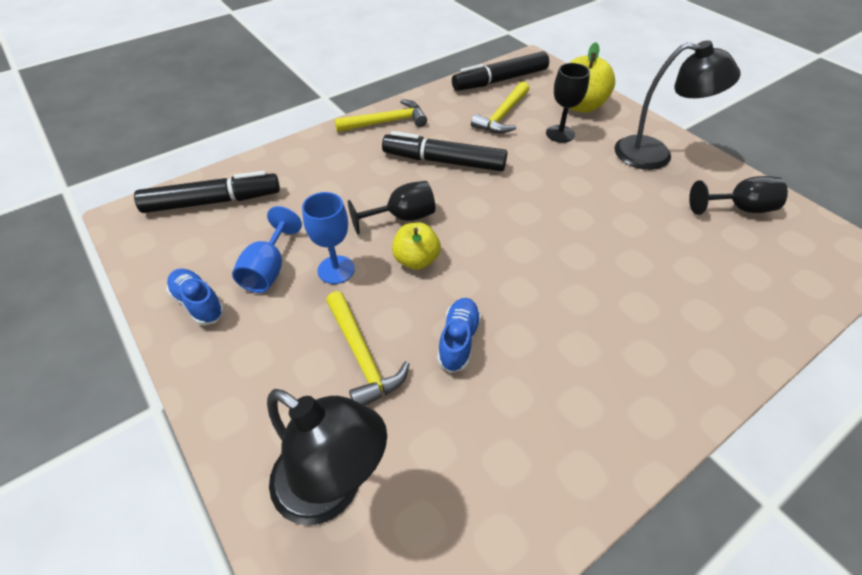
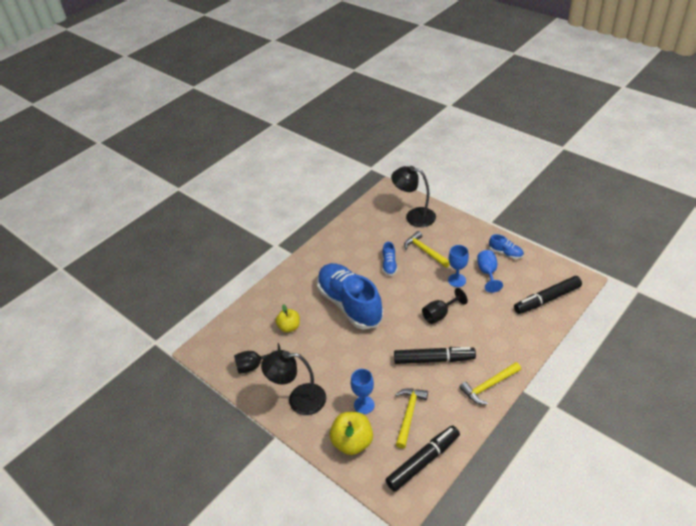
camera: 170 degrees right, 5 degrees down
yellow apple [392,223,441,270] -> yellow apple moved to [276,304,300,333]
black goblet [546,63,590,143] -> blue goblet [351,369,375,414]
none -> blue shoe [317,263,383,330]

